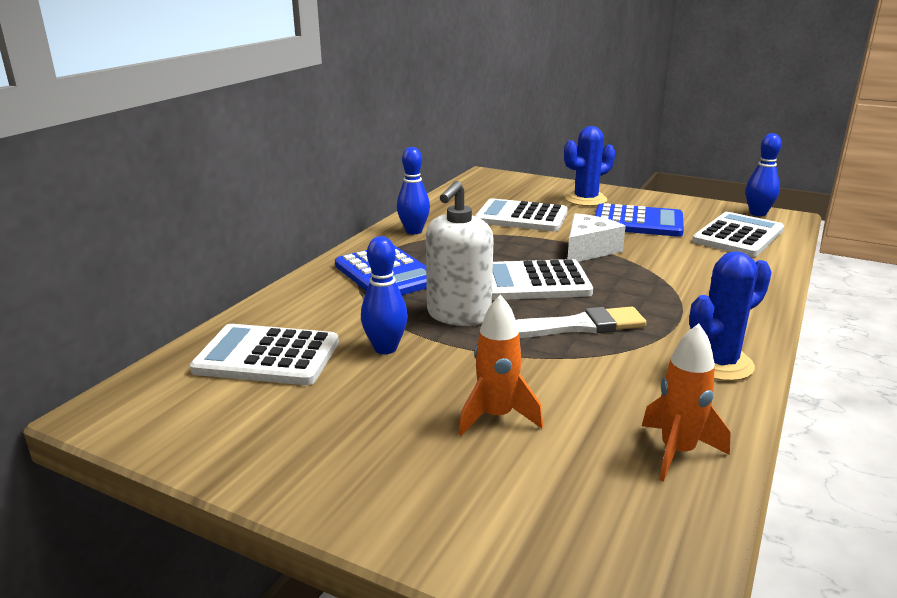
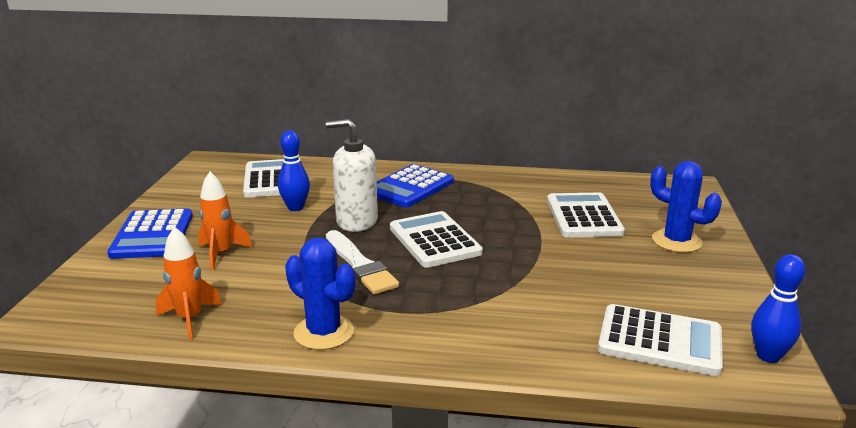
camera: 70 degrees right, 0 degrees up
blue bowling pin [397,147,430,234] -> none
white cheese [568,213,626,262] -> none
blue calculator [595,203,684,237] -> blue calculator moved to [107,208,193,259]

